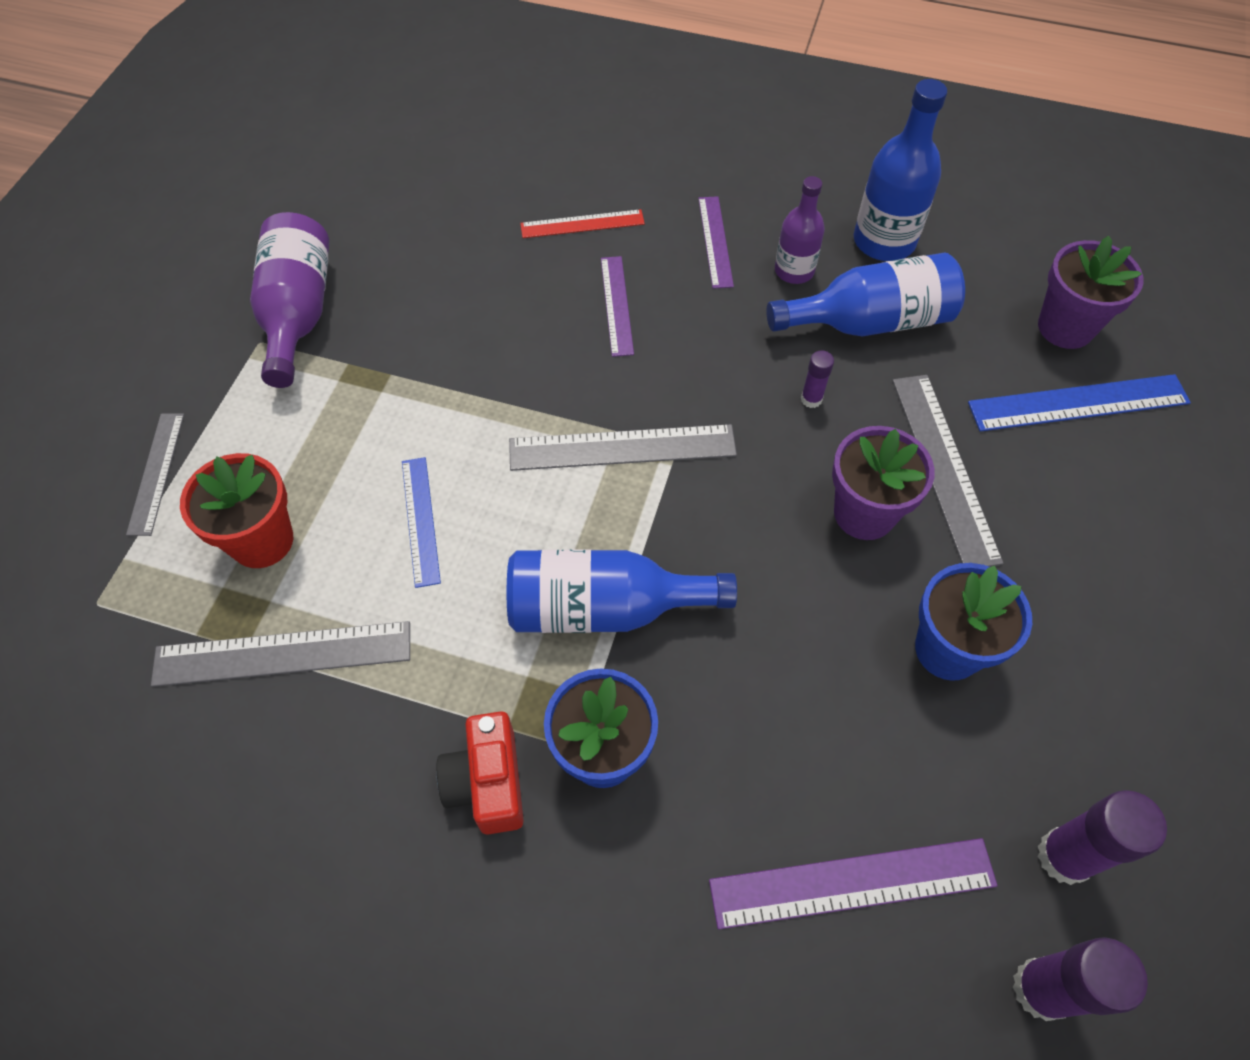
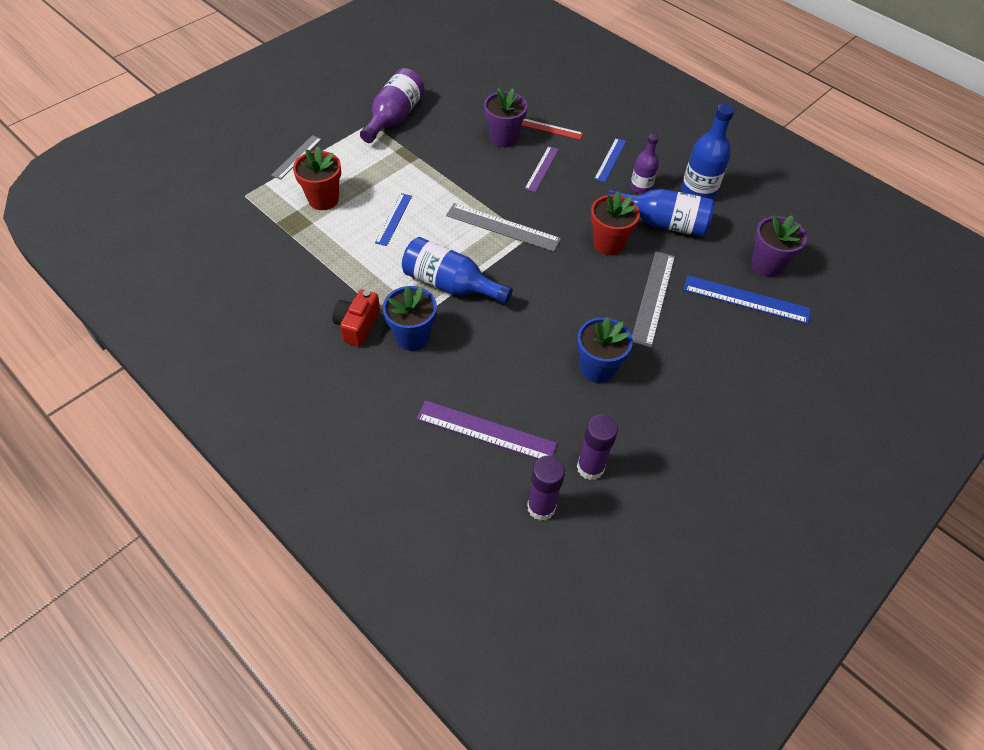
camera: 25 degrees right, 5 degrees down
grey ruler [151,621,410,687] -> none
purple ruler [698,196,734,289] -> blue ruler [594,138,626,183]
purple glue stick [801,350,834,408] -> red flower pot [591,191,640,255]
purple flower pot [832,426,935,540] -> purple flower pot moved to [484,87,527,148]

